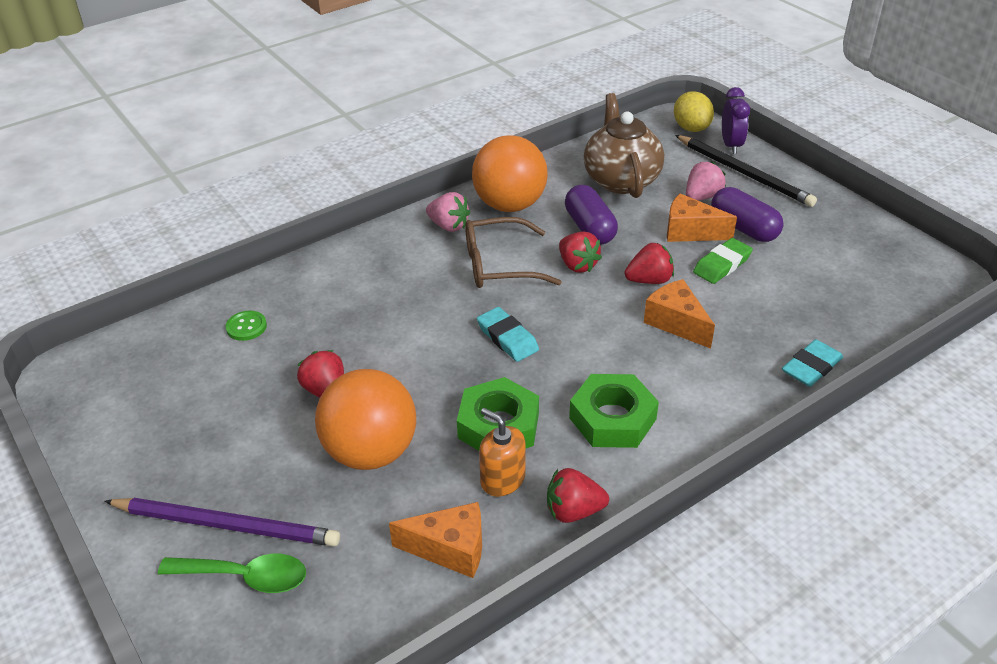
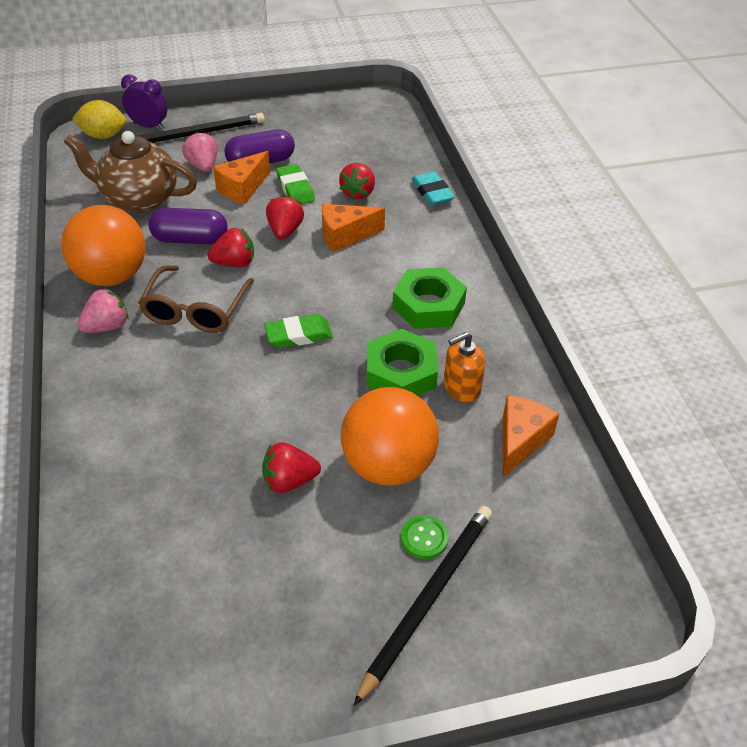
camera: 70 degrees left, 5 degrees up
purple pencil [104,498,340,546] -> black pencil [353,506,492,706]
green spoon [158,554,306,593] -> none
green button [225,311,267,341] -> green button moved to [401,515,448,559]
turquoise eraser [477,307,539,362] -> green eraser [264,314,333,348]
red strawberry [547,468,609,523] -> red strawberry moved to [339,163,375,200]

